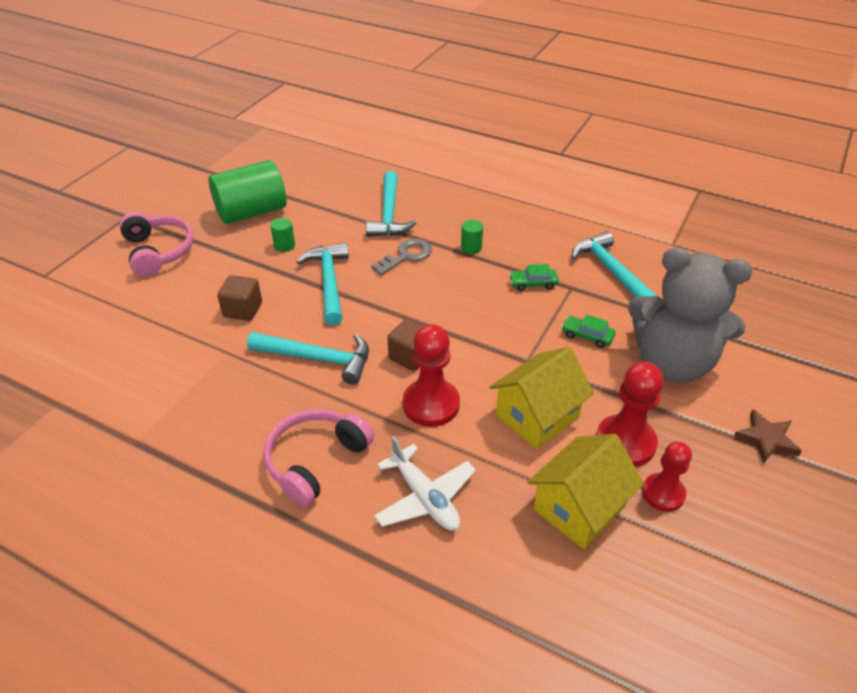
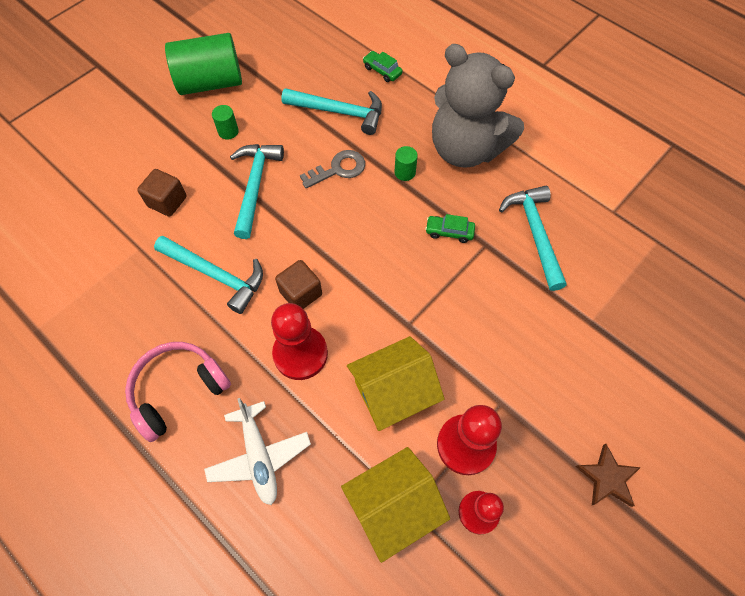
camera: 15 degrees right, 20 degrees up
pink headphones [119,212,194,277] -> none
turquoise hammer [366,171,416,237] -> turquoise hammer turned 90 degrees counterclockwise [281,88,382,135]
green car [562,315,615,348] -> green car moved to [363,51,402,82]
grey teddy bear [628,248,752,383] -> grey teddy bear moved to [432,44,524,168]

